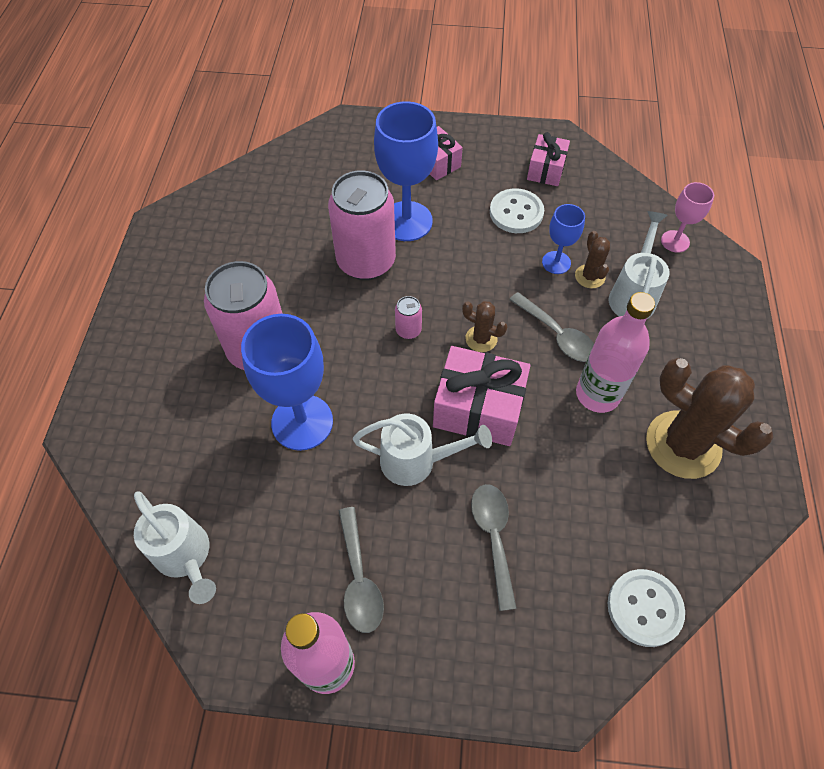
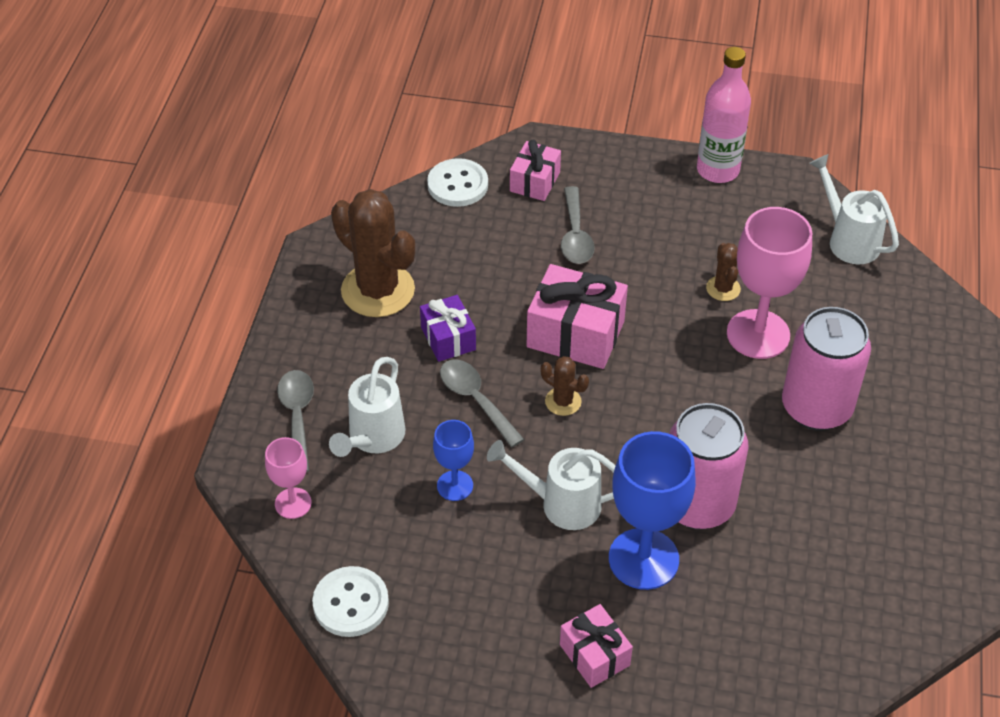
camera: 175 degrees left, 10 degrees down
blue goblet [241,314,333,451] -> pink goblet [727,207,812,359]
grey spoon [339,507,384,633] -> grey spoon moved to [277,370,314,472]
white watering can [353,414,492,486] -> white watering can moved to [487,440,616,530]
pink can [395,296,422,339] -> none
white button [490,188,544,233] -> white button moved to [312,566,389,637]
pink gift [527,132,570,186] -> pink gift moved to [510,140,561,201]
brown cactus [575,231,610,288] -> brown cactus moved to [706,243,741,301]
pink bottle [576,292,655,413] -> purple gift [420,295,476,362]

